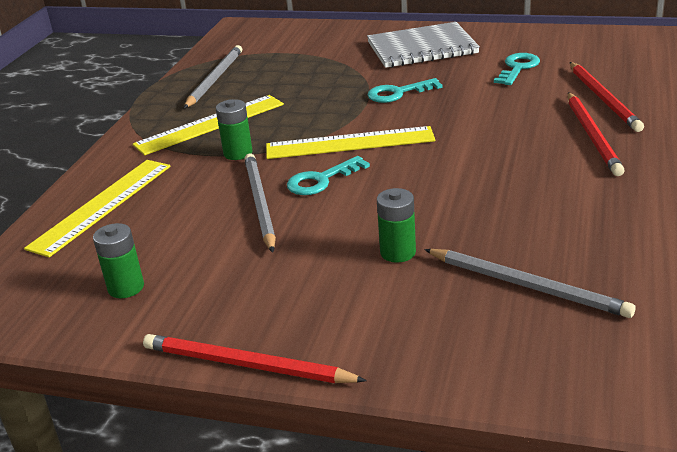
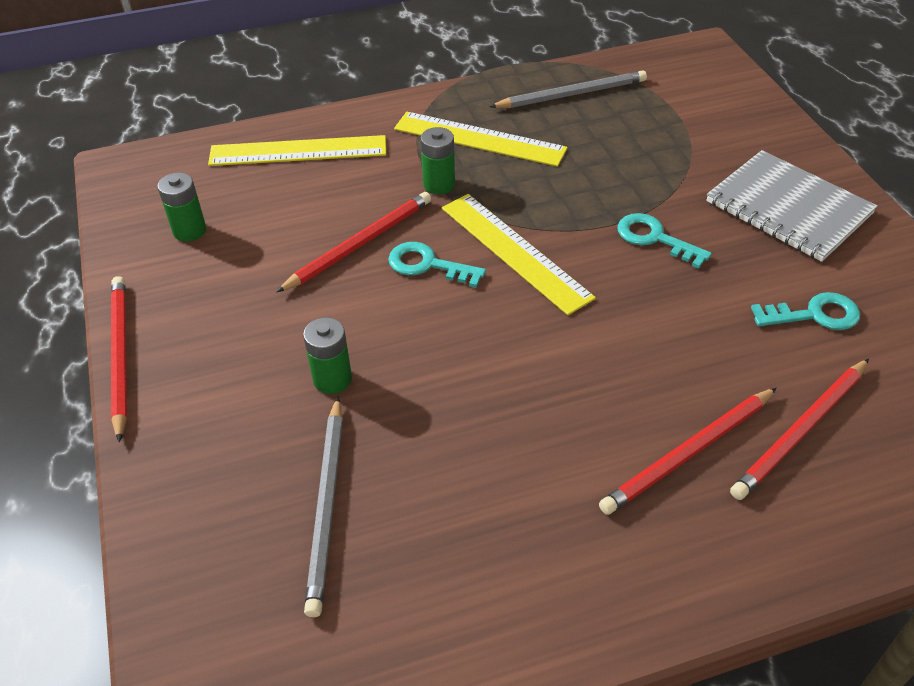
camera: 55 degrees right, 15 degrees up
grey pencil [244,153,276,253] -> red pencil [277,192,431,292]

